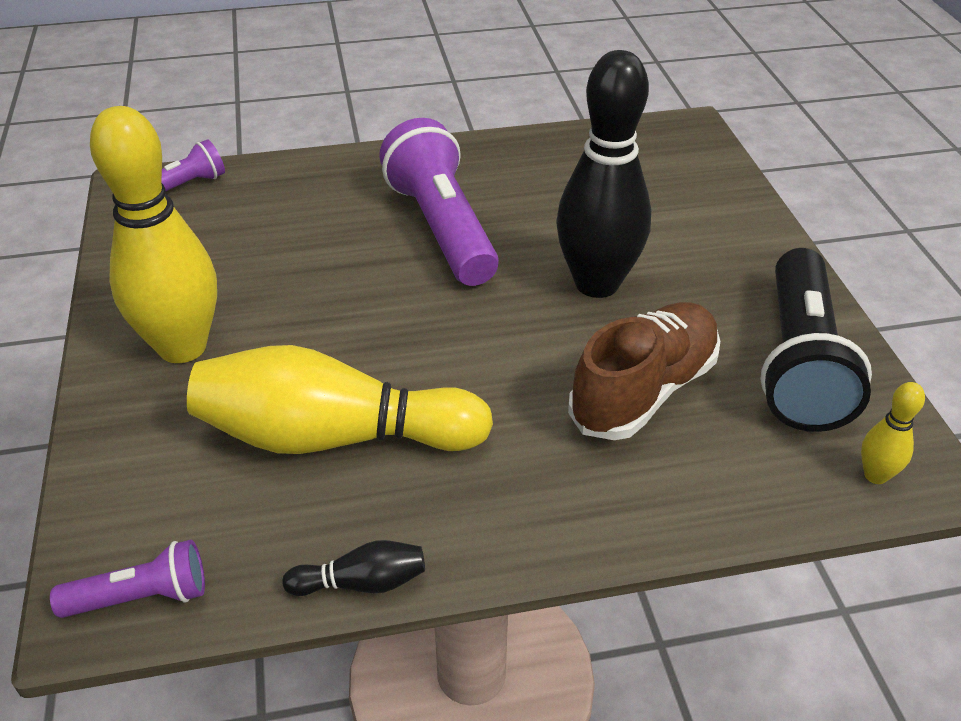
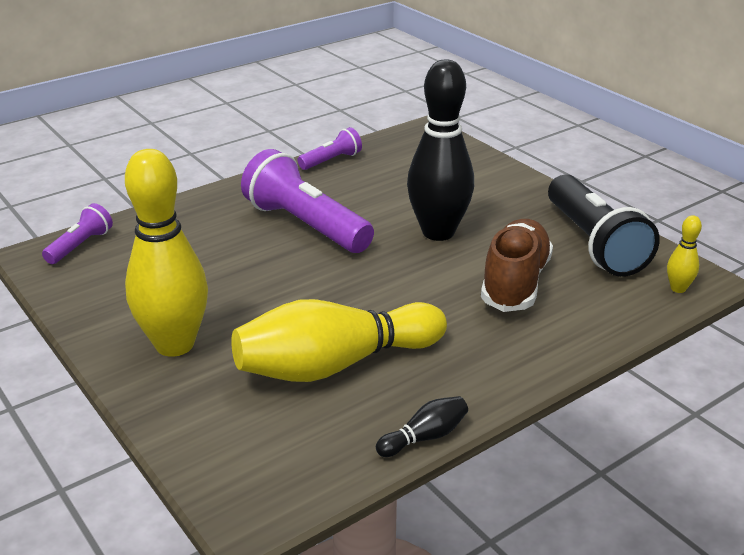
camera: 25 degrees left, 10 degrees down
purple flashlight [50,540,205,618] -> purple flashlight moved to [298,127,362,170]

